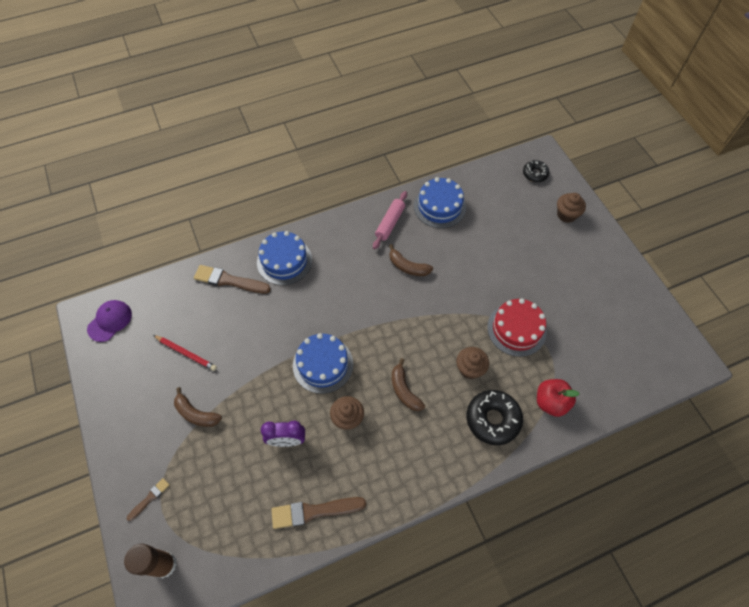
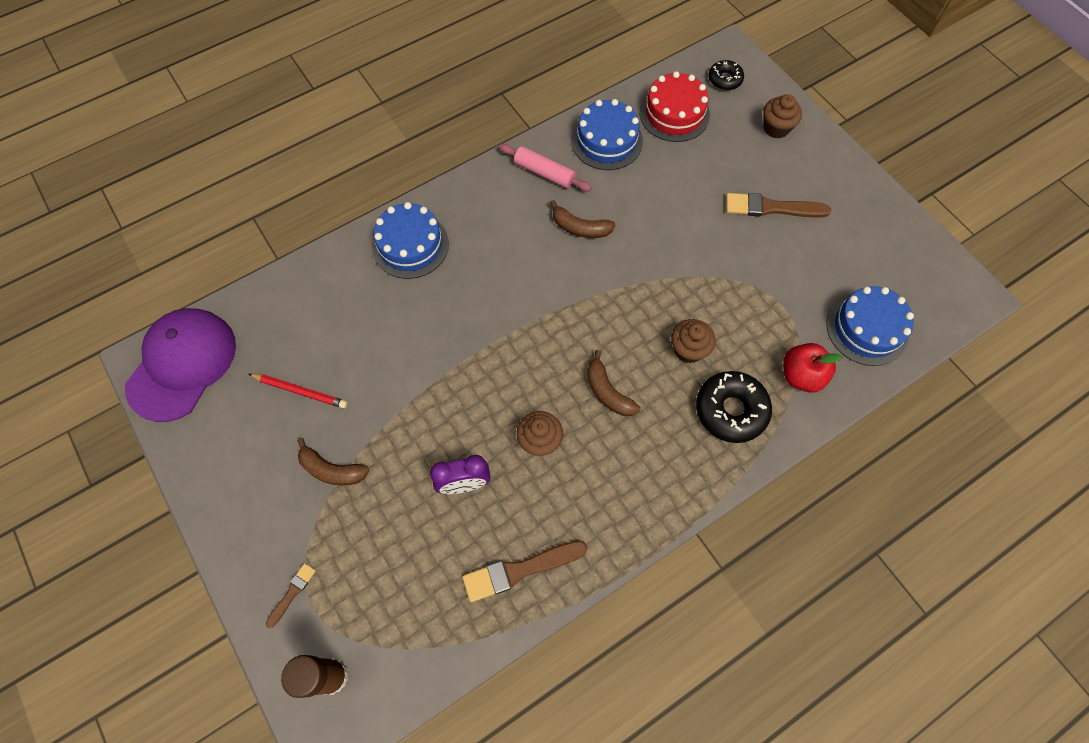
camera: 10 degrees left, 5 degrees up
purple cap [87,300,132,342] -> purple cap [125,308,236,422], size x1.84
brown brush [194,265,271,294] -> brown brush moved to [726,193,831,217]
blue cake [293,333,353,394] -> blue cake moved to [826,286,914,366]
pink rolling pin [373,191,407,249] -> pink rolling pin turned 75 degrees counterclockwise [499,144,591,191]
red cake [487,298,547,357] -> red cake moved to [639,71,710,142]

